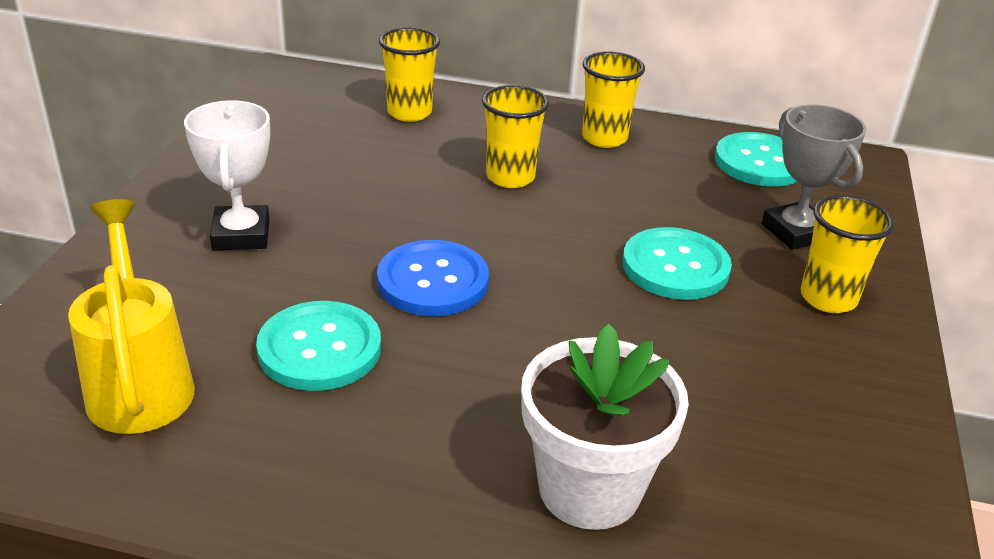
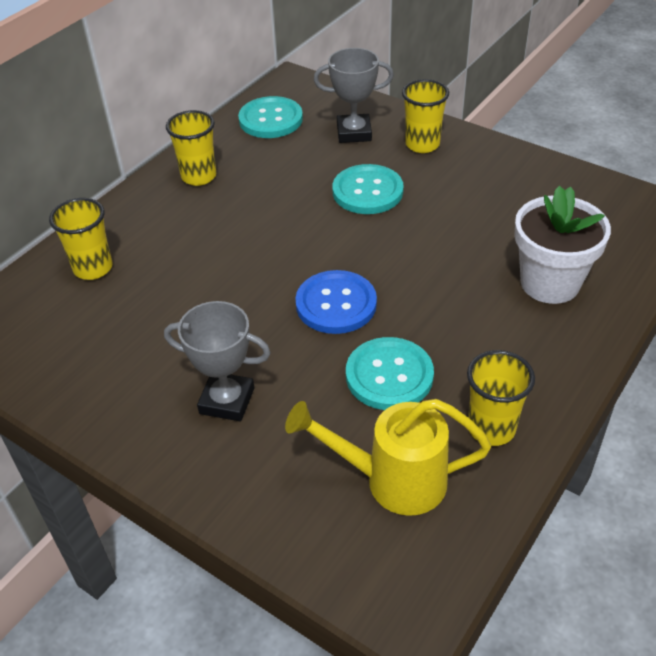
camera: 65 degrees left, 10 degrees up
white trophy [184,100,270,250] -> grey trophy [164,301,271,421]
yellow cup [482,85,549,188] -> yellow cup moved to [467,350,535,446]

